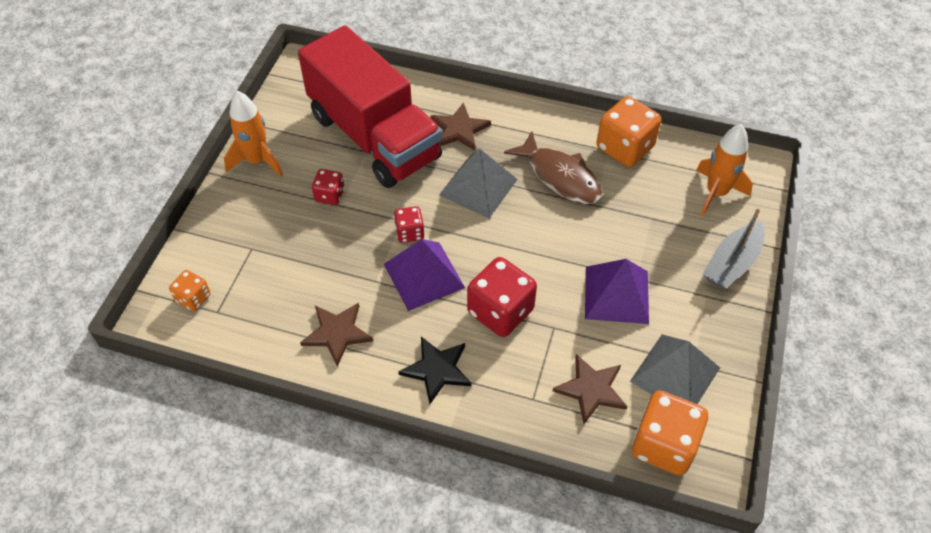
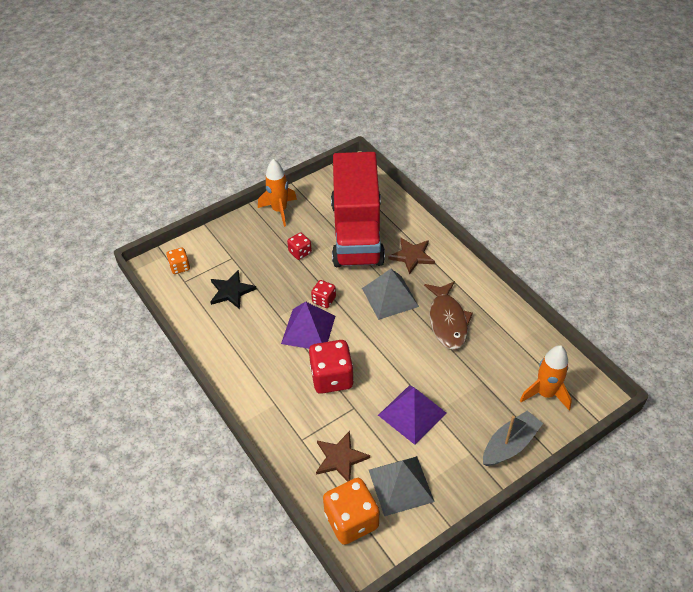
camera: 40 degrees right, 5 degrees down
brown star [300,303,373,367] -> none
black star [398,337,472,404] -> black star moved to [210,270,257,309]
orange dice [596,96,661,167] -> none
grey boat [703,208,765,289] -> grey boat turned 150 degrees clockwise [483,411,543,466]

